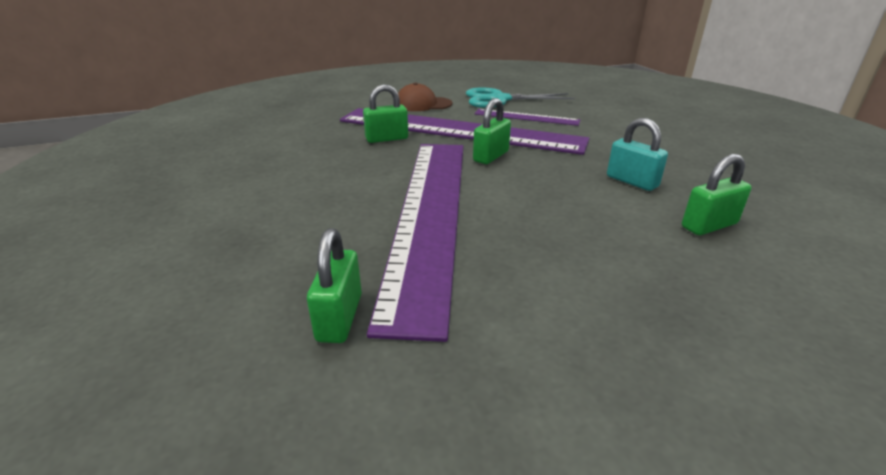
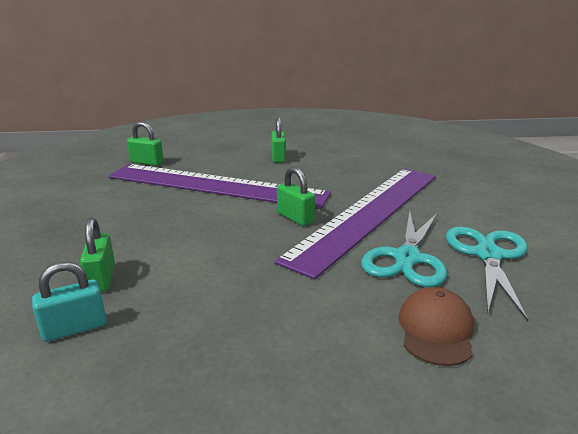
camera: 105 degrees right, 5 degrees down
green padlock [363,84,408,143] -> green padlock moved to [272,117,286,163]
brown cap [398,82,452,111] -> brown cap moved to [399,287,474,366]
purple ruler [474,109,580,126] -> turquoise scissors [361,211,447,287]
turquoise padlock [607,118,668,191] -> turquoise padlock moved to [32,262,107,342]

